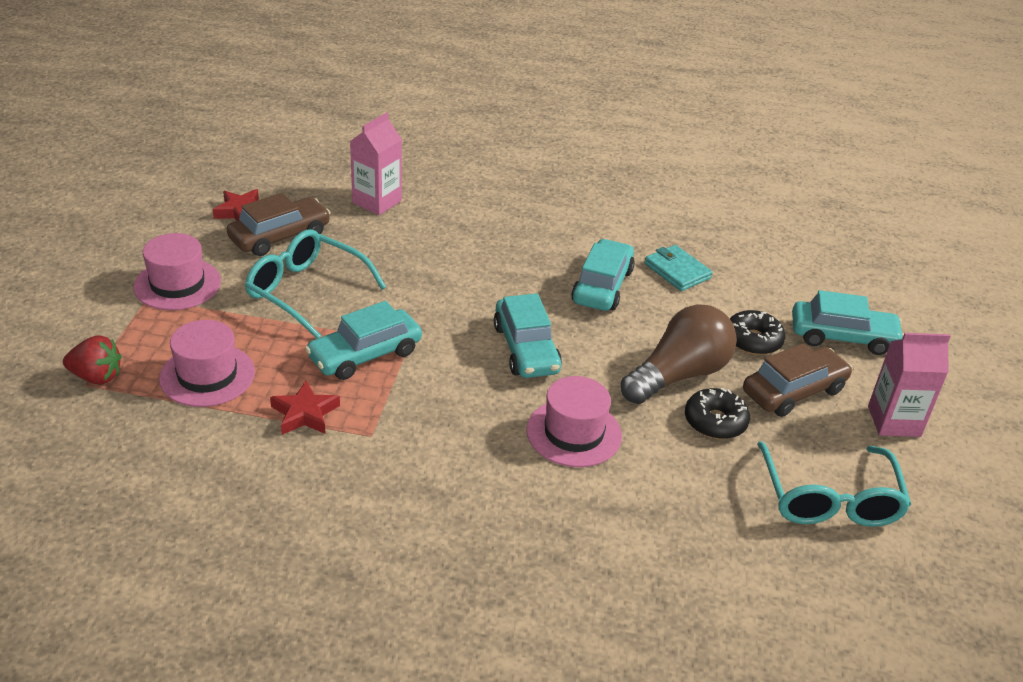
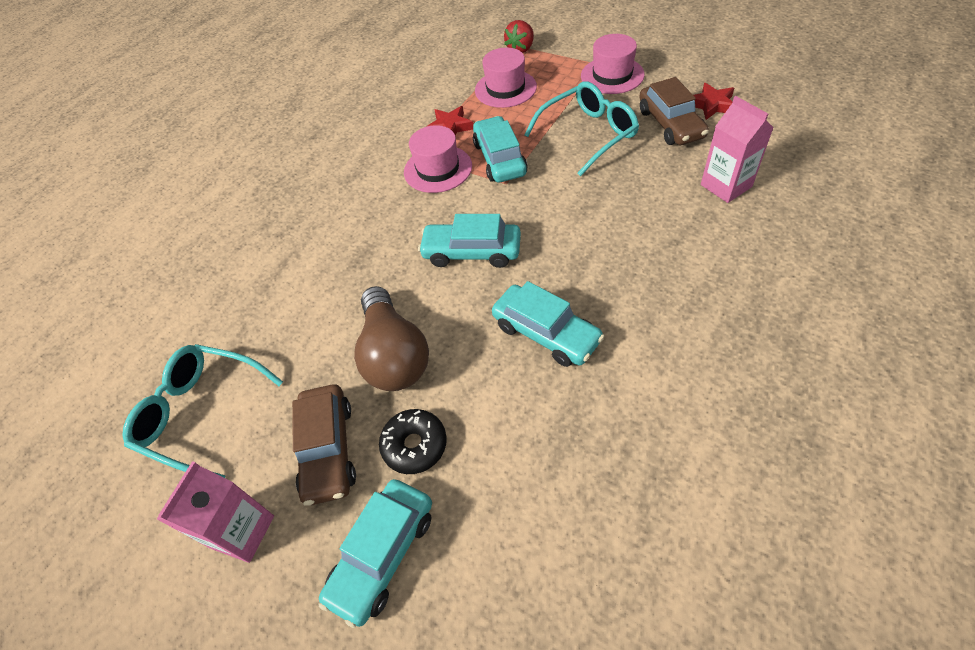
camera: 120 degrees right, 15 degrees up
pink hat [526,376,622,467] -> pink hat moved to [404,125,472,193]
turquoise wallet [644,245,713,291] -> none
black donut [685,388,750,439] -> none

